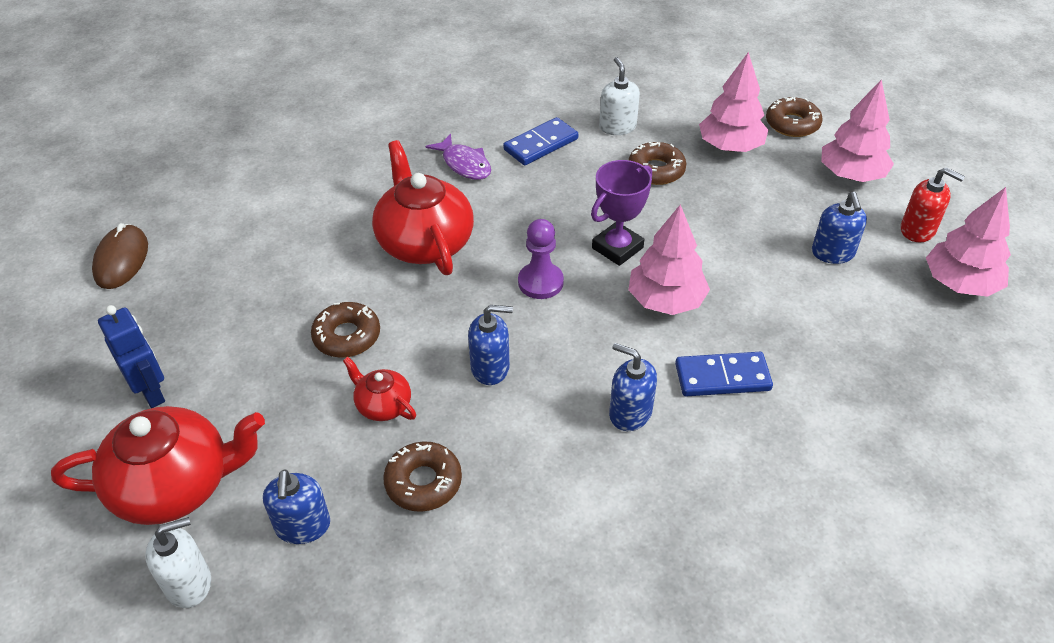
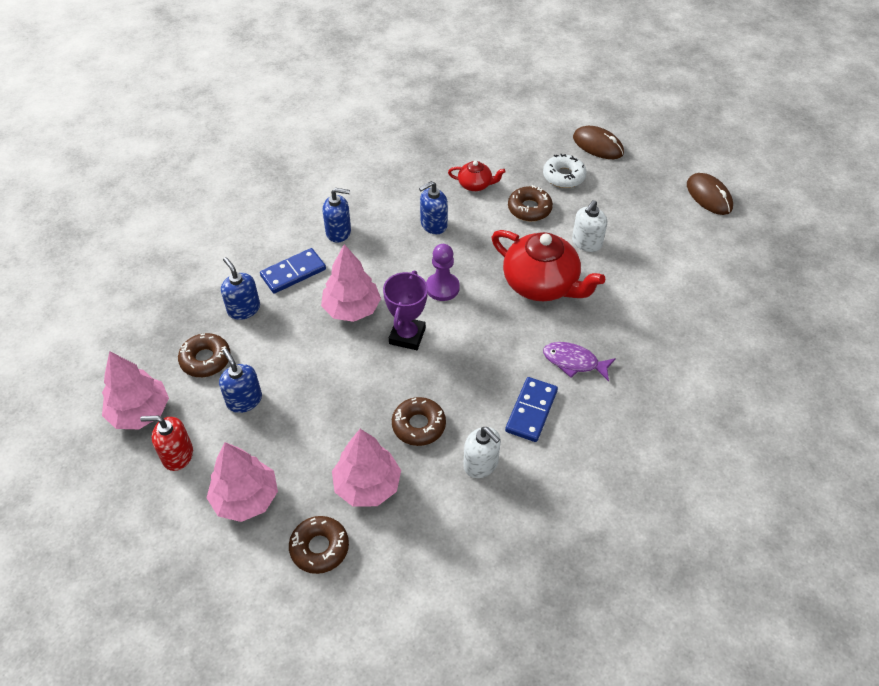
camera: 150 degrees right, 5 degrees up
red teapot [51,406,265,525] -> none
blue robot [98,305,165,408] -> brown mouse [573,126,624,159]
white soap dispenser [145,517,211,608] -> white soap dispenser moved to [572,200,607,252]
blue soap dispenser [263,469,330,544] -> blue soap dispenser moved to [221,257,260,320]
brown donut [383,441,462,512] -> brown donut moved to [178,333,231,377]
none -> white donut [543,154,587,188]

